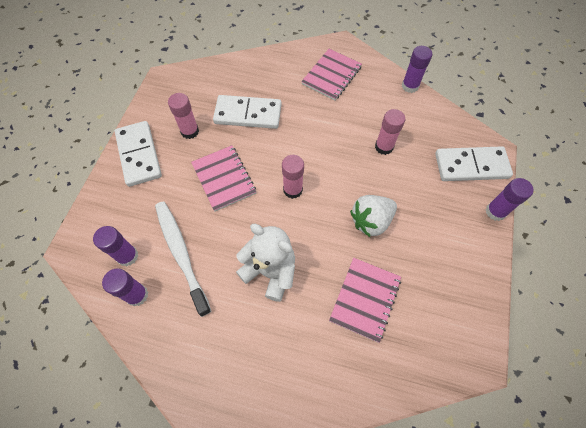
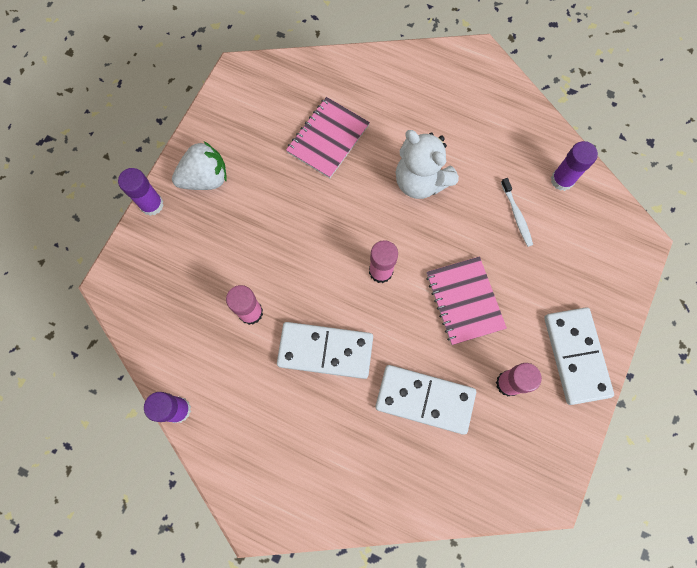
camera: 170 degrees left, 10 degrees up
purple glue stick [93,226,138,266] -> none
white toothbrush [155,201,212,317] -> white toothbrush [501,178,533,247], size x0.50
pink notebook [301,49,362,100] -> none
white strawberry [350,195,397,237] -> white strawberry moved to [172,142,227,190]
white domino [435,146,513,181] -> white domino moved to [277,322,373,379]

